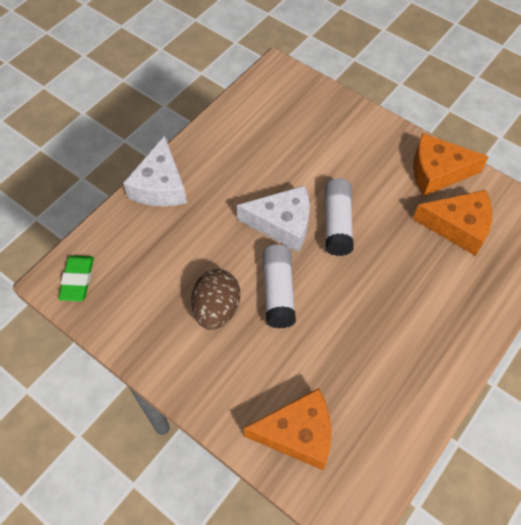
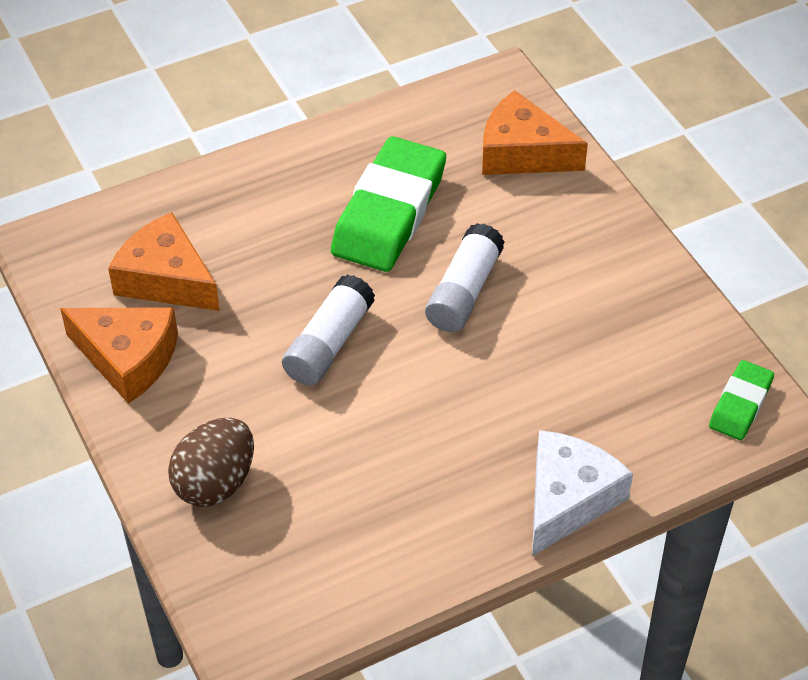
camera: 155 degrees left, 10 degrees down
brown egg [191,269,240,330] -> brown egg moved to [168,418,254,507]
white cheese [237,186,310,252] -> none
none -> green eraser [331,136,446,272]

